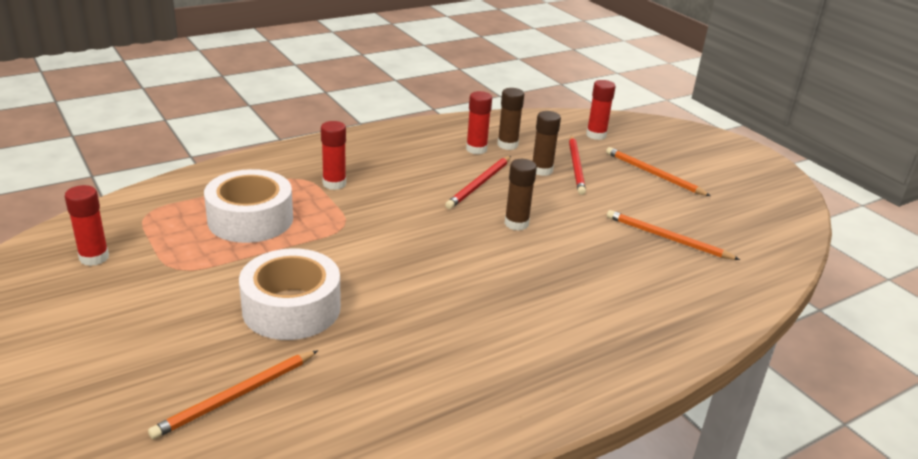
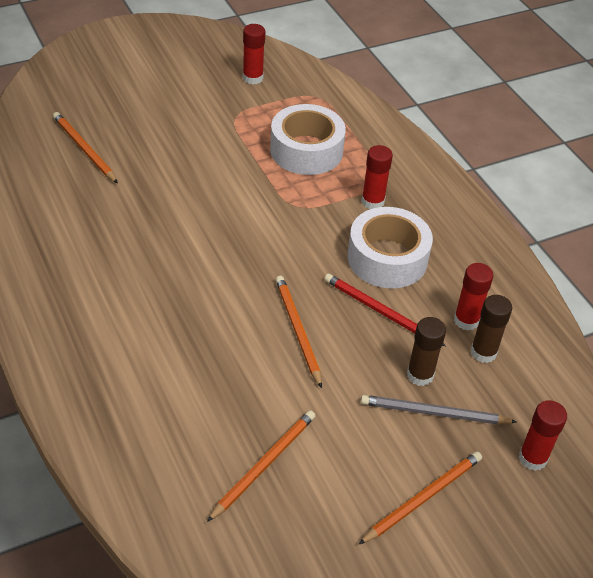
camera: 95 degrees right, 15 degrees up
white tape [239,248,341,340] -> white tape moved to [347,207,433,288]
brown glue stick [505,159,537,231] -> orange pencil [275,276,322,388]
red pencil [569,135,586,195] -> grey pencil [361,395,516,424]

